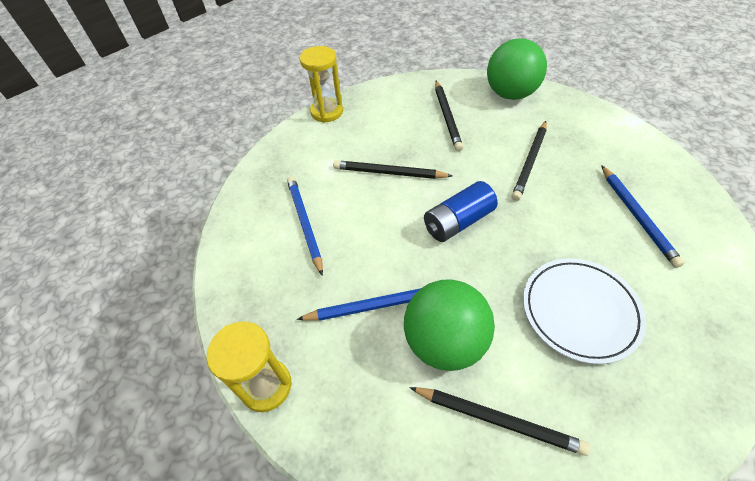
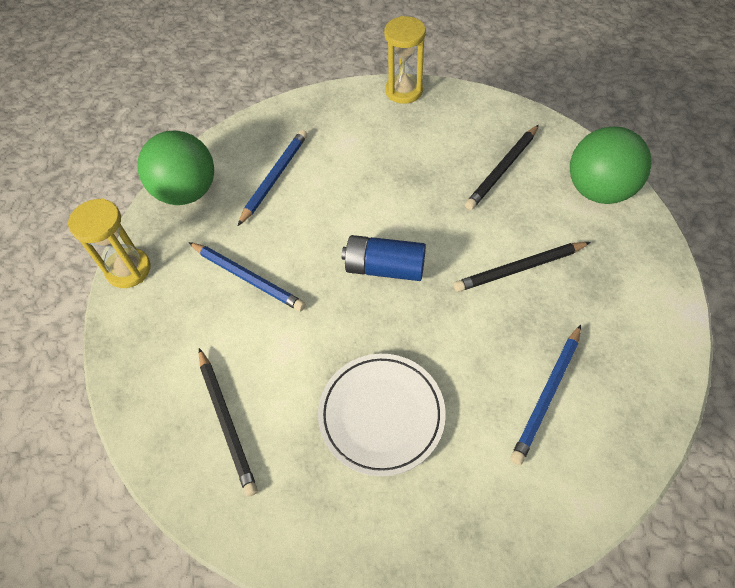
camera: 45 degrees right, 5 degrees up
black pencil [333,160,452,179] -> none
green ball [404,279,495,371] -> green ball moved to [137,131,214,205]

